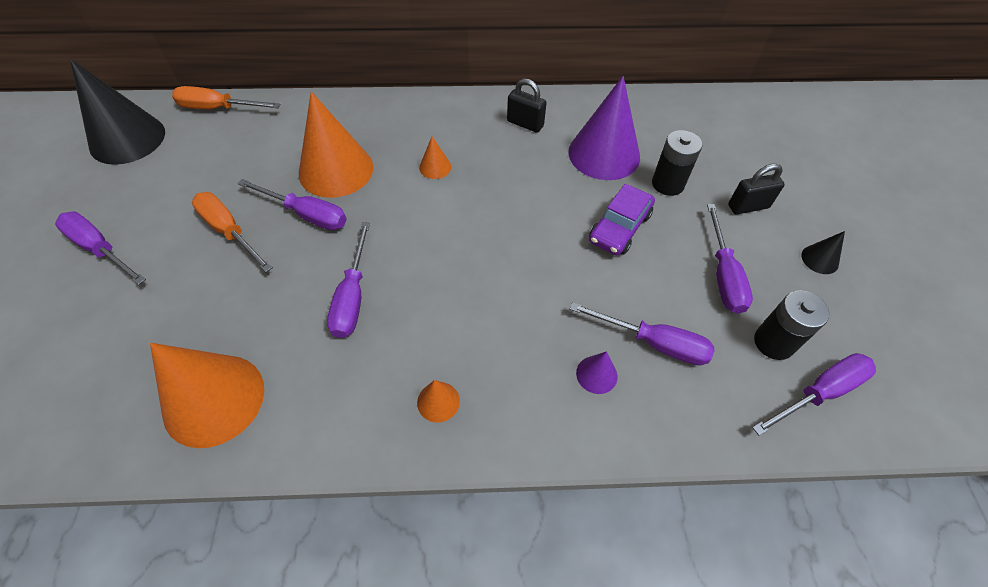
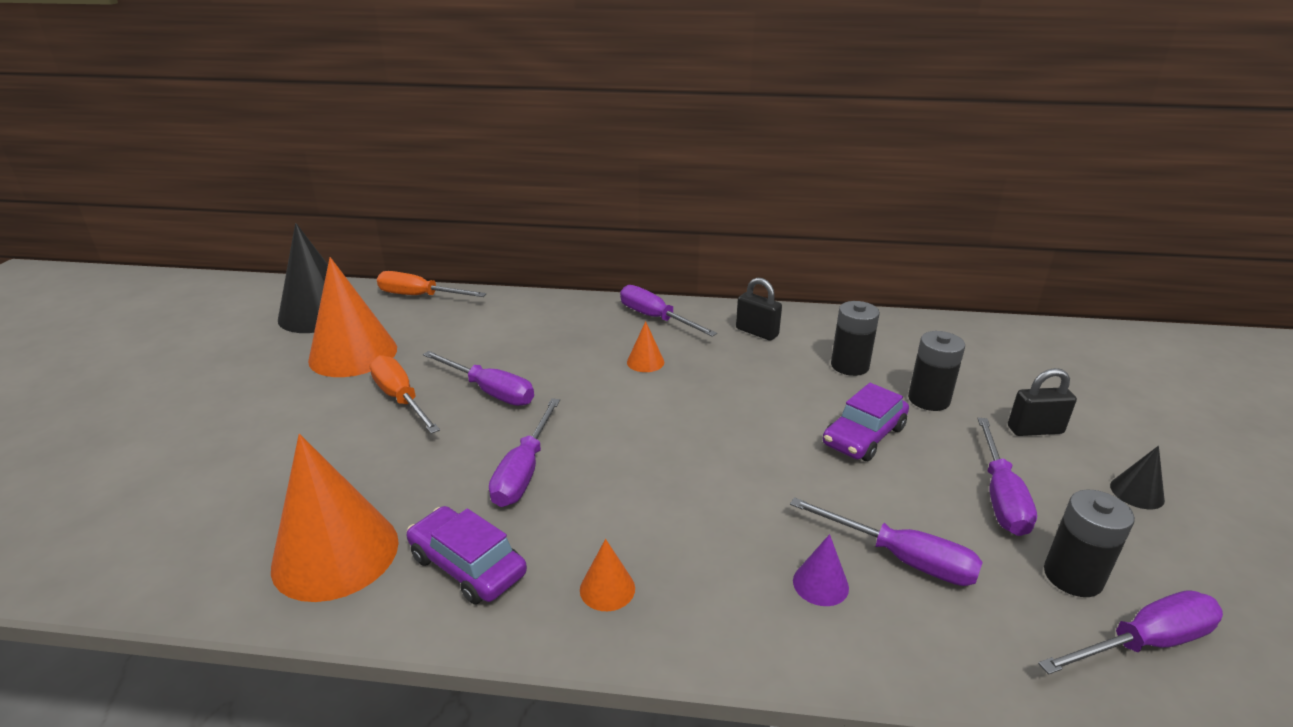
camera: 10 degrees right, 25 degrees down
purple screwdriver [55,211,146,285] -> purple screwdriver moved to [620,285,717,337]
orange cone [299,91,373,198] -> orange cone moved to [308,257,397,377]
purple cone [568,76,640,180] -> black battery [831,301,880,376]
none -> purple car [407,506,527,604]

